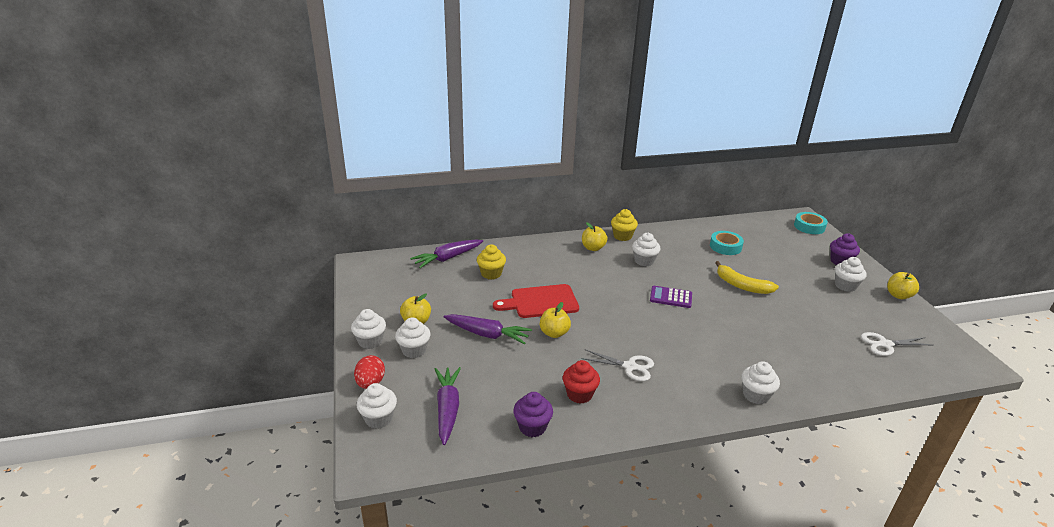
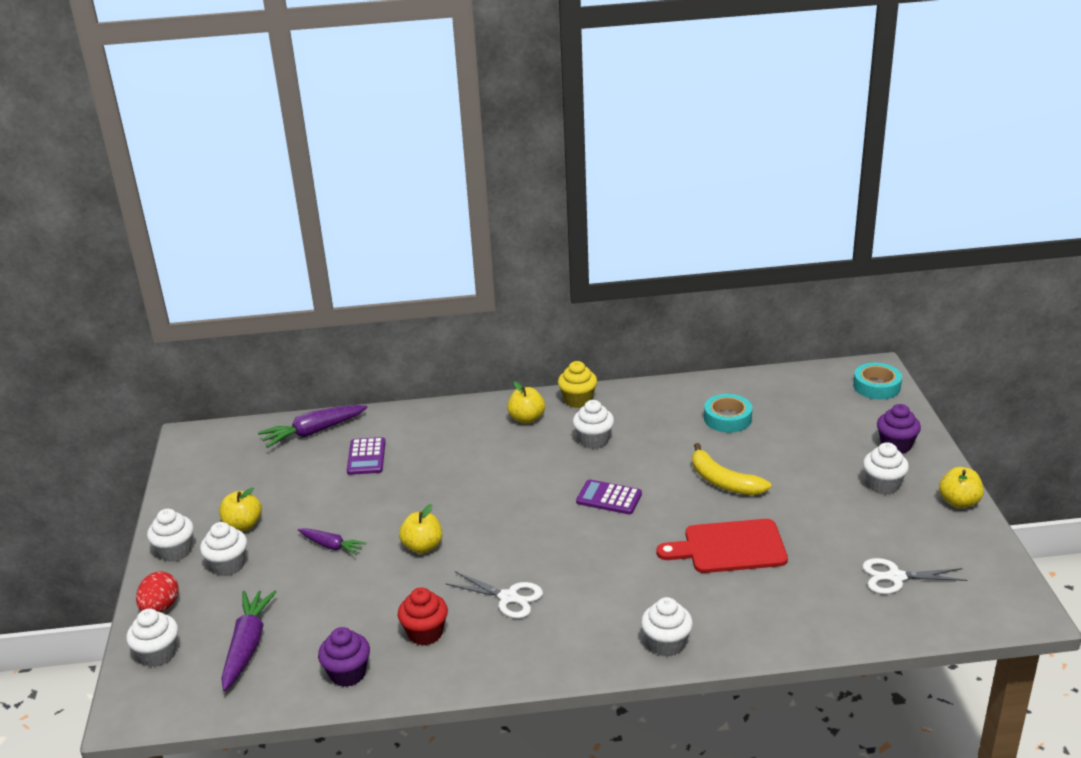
camera: 10 degrees right, 0 degrees up
purple carrot [443,314,532,344] -> purple carrot [298,528,366,555], size x0.61
yellow cupcake [477,245,506,280] -> purple calculator [347,437,385,475]
red cutting board [493,284,579,318] -> red cutting board moved to [657,519,788,573]

